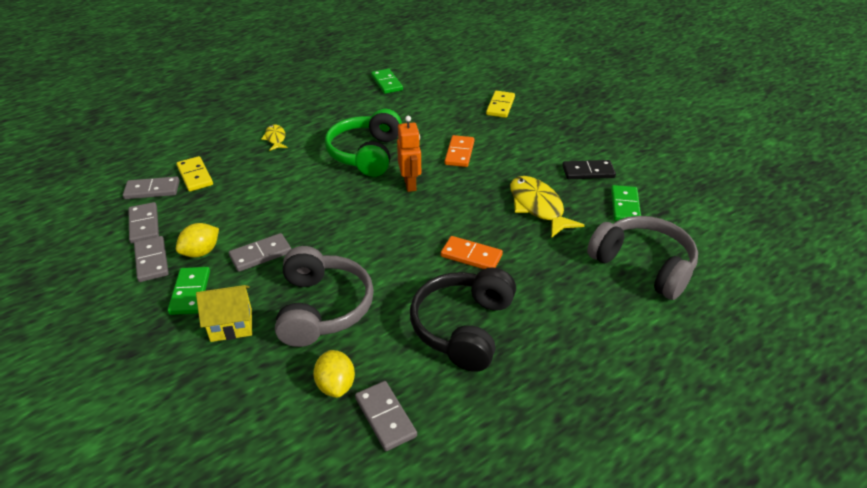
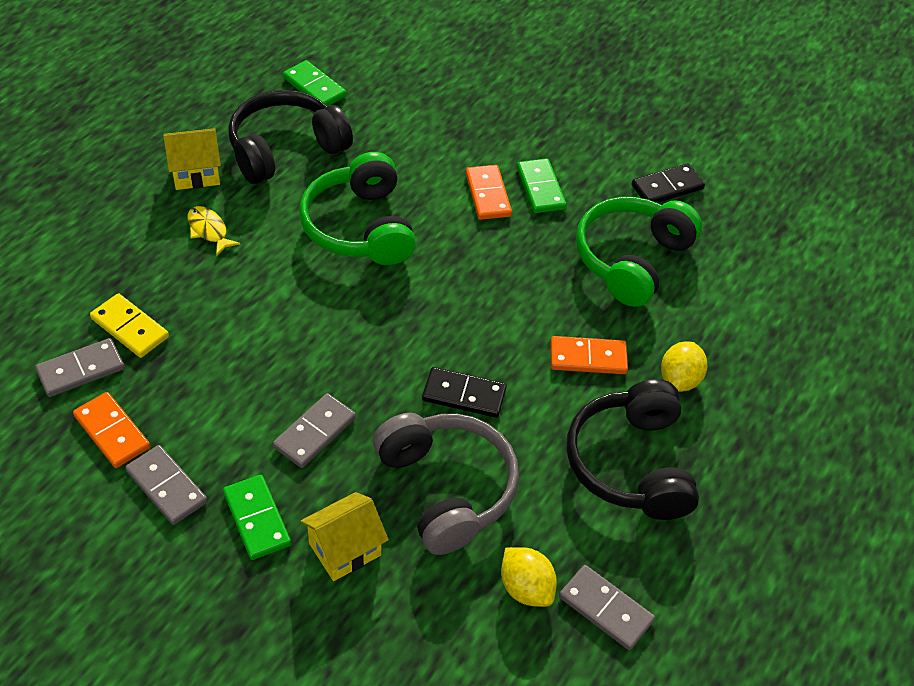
camera: 25 degrees left, 10 degrees up
grey domino [129,202,159,244] -> orange domino [73,392,150,468]
yellow lemon [176,223,219,258] -> yellow lemon moved to [661,341,707,392]
orange robot [397,116,421,192] -> none
yellow domino [486,91,515,118] -> none
yellow fish [510,176,585,238] -> green headphones [576,197,702,307]
grey headphones [587,216,698,300] -> none
green domino [611,185,641,221] -> green domino moved to [517,158,567,213]
none -> yellow house [163,128,221,190]
none -> black headphones [228,90,353,184]
none -> black domino [422,367,507,418]

